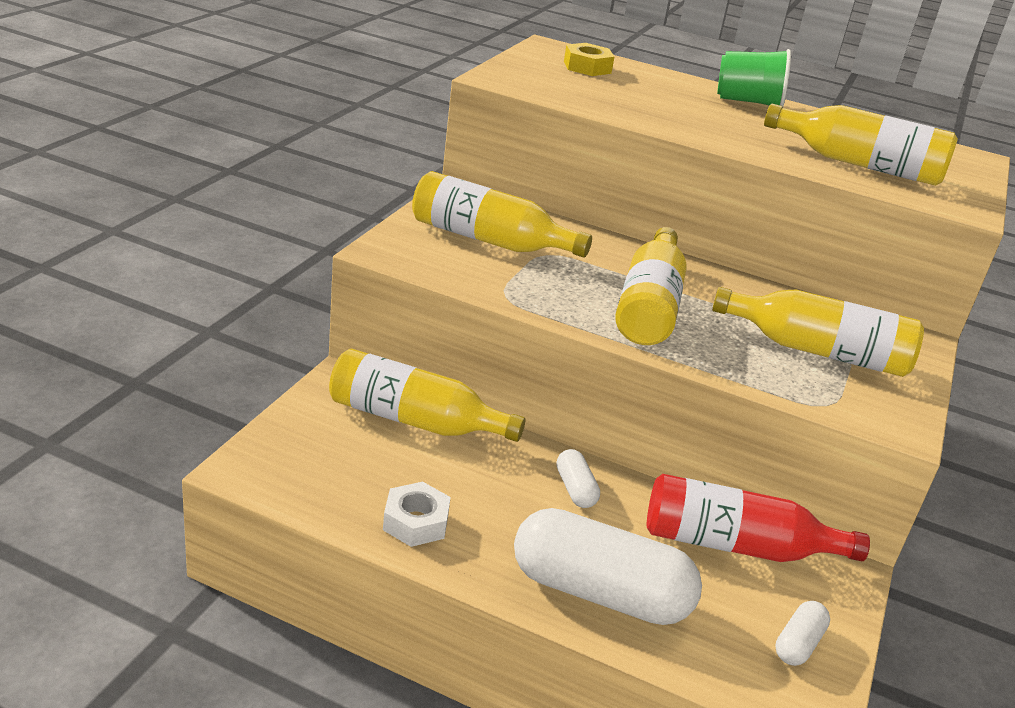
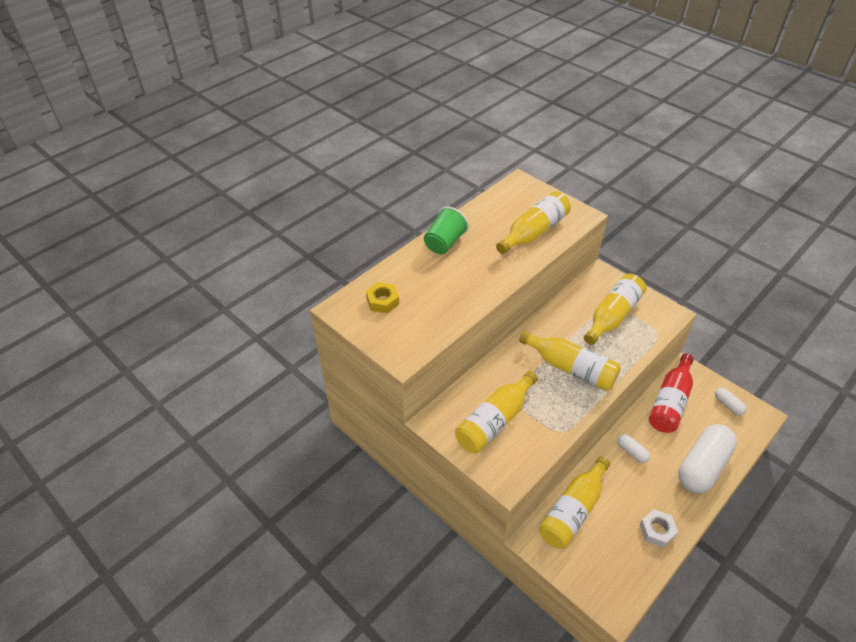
camera: 65 degrees left, 15 degrees up
white capsule [556,449,600,508] -> white capsule turned 45 degrees clockwise [617,434,650,463]

